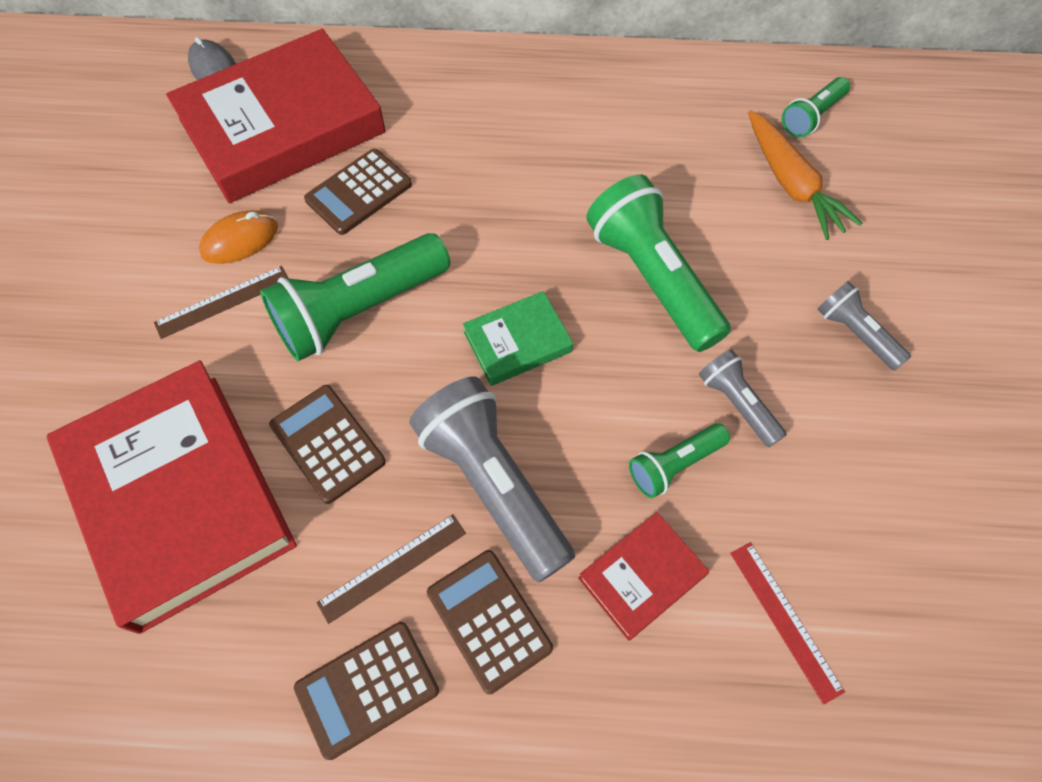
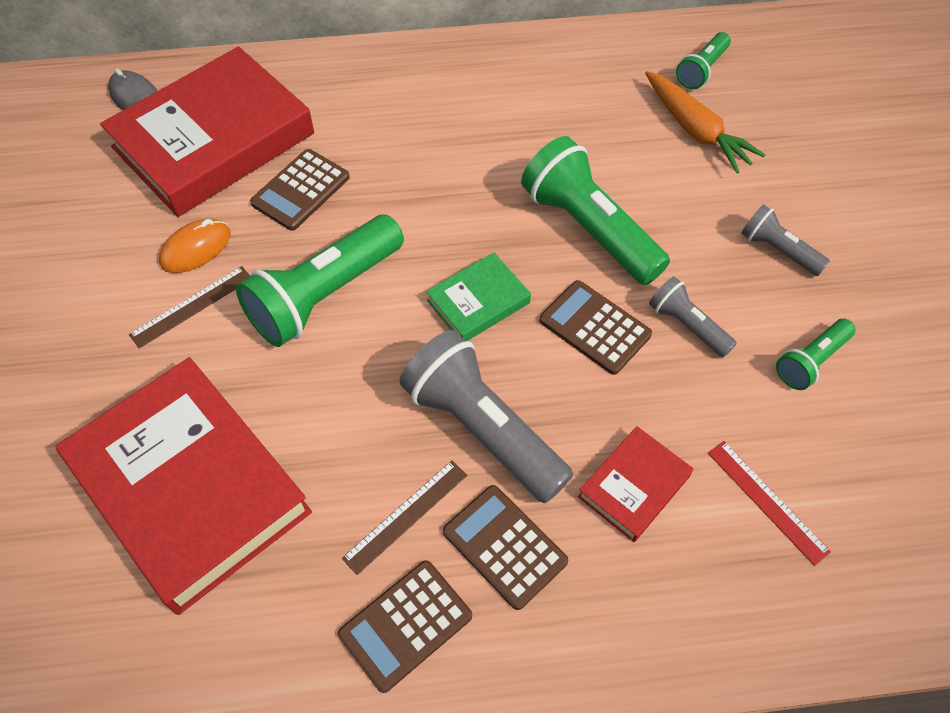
camera: 10 degrees left, 5 degrees down
brown calculator [269,385,386,504] -> brown calculator moved to [540,280,652,375]
green flashlight [629,423,730,498] -> green flashlight moved to [776,319,856,390]

